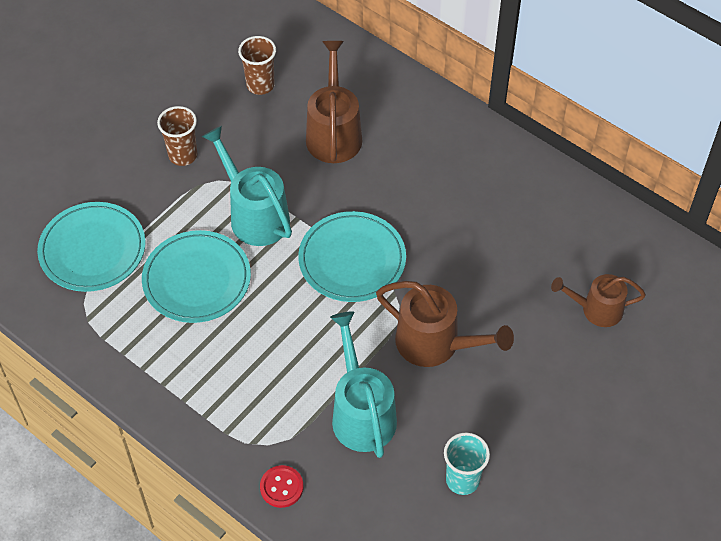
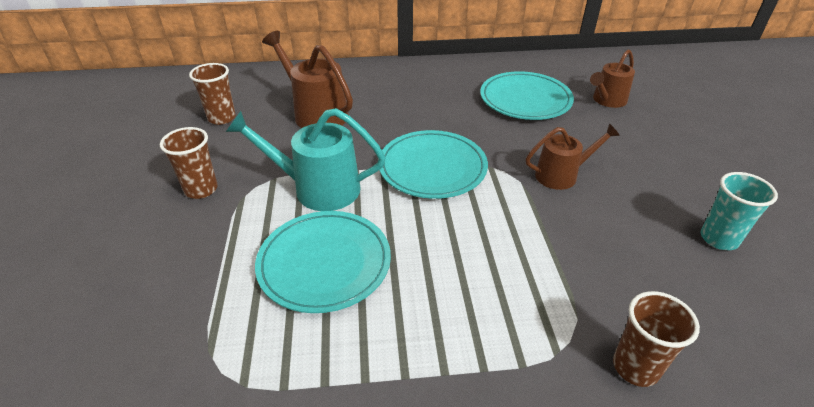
camera: 45 degrees left, 15 degrees down
turquoise plate [37,202,146,292] -> turquoise plate moved to [480,71,574,120]
red button [260,465,303,508] -> brown cup [613,291,700,387]
turquoise watering can [330,311,397,458] -> none
brown watering can [376,281,514,367] -> brown watering can [526,123,620,190], size x0.65

